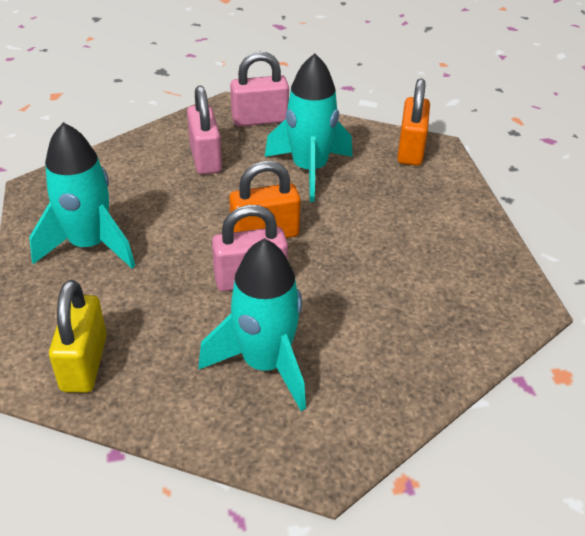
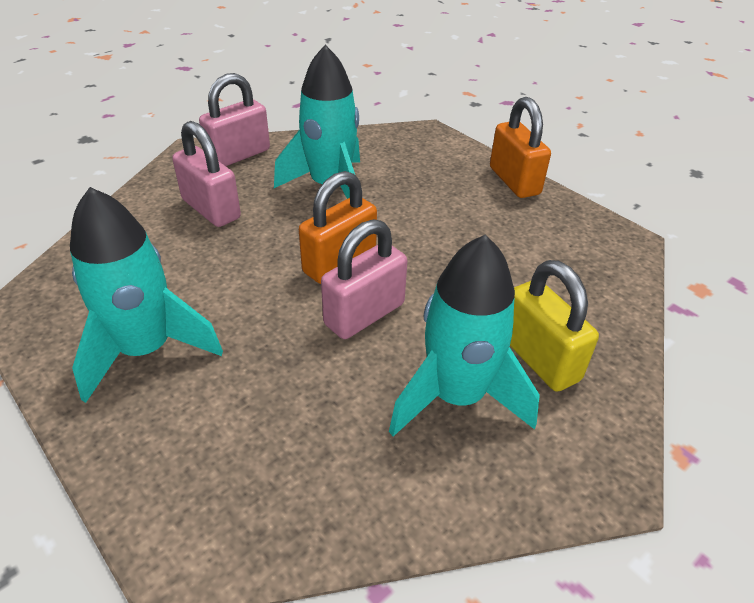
camera: 30 degrees left, 0 degrees up
yellow padlock [49,280,107,393] -> yellow padlock moved to [510,260,599,392]
orange padlock [397,79,430,166] -> orange padlock moved to [490,97,551,198]

